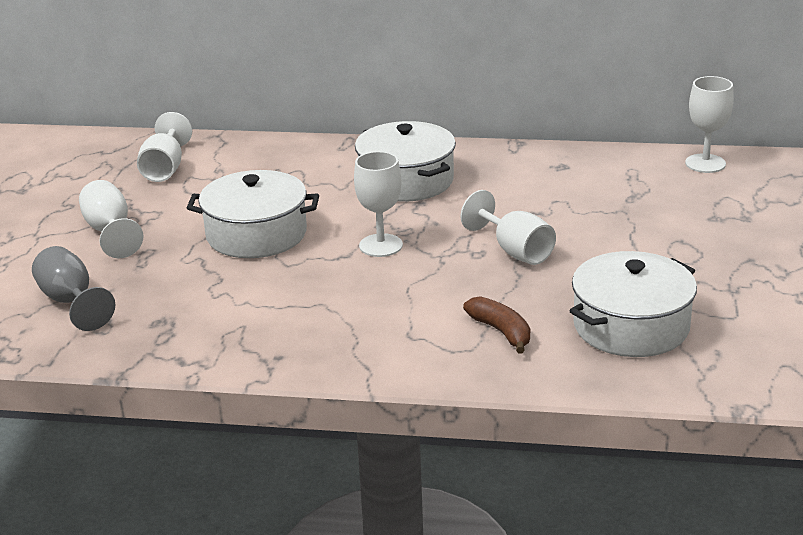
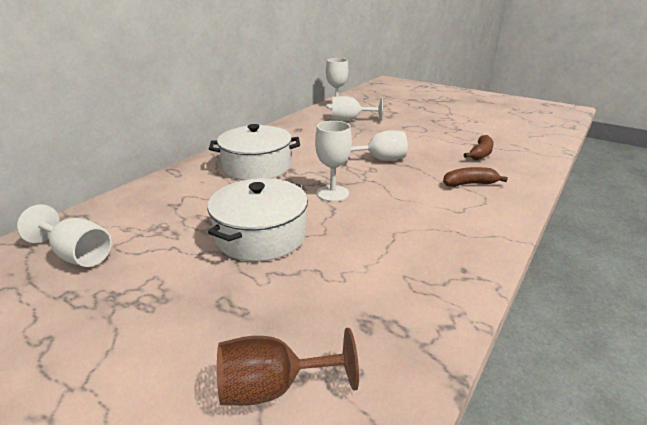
camera: 65 degrees left, 0 degrees up
grey goblet [32,246,115,331] -> brown goblet [217,328,359,406]
white goblet [79,180,143,258] -> white goblet moved to [332,96,383,121]
white pot [570,251,697,357] -> brown banana [464,135,494,160]

